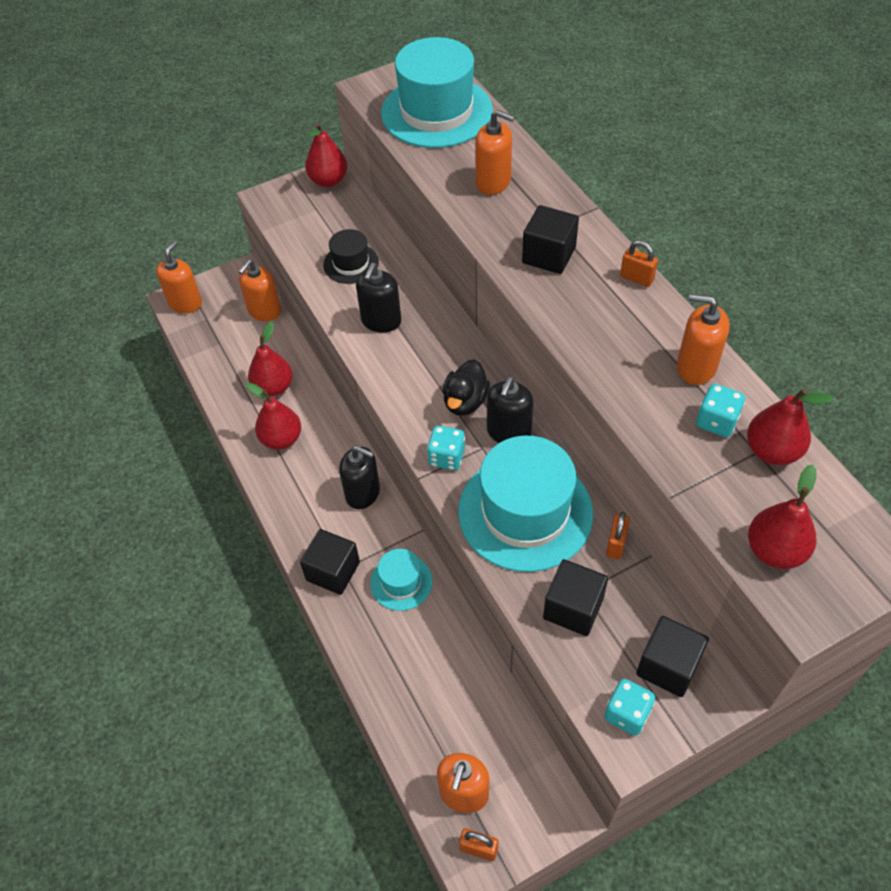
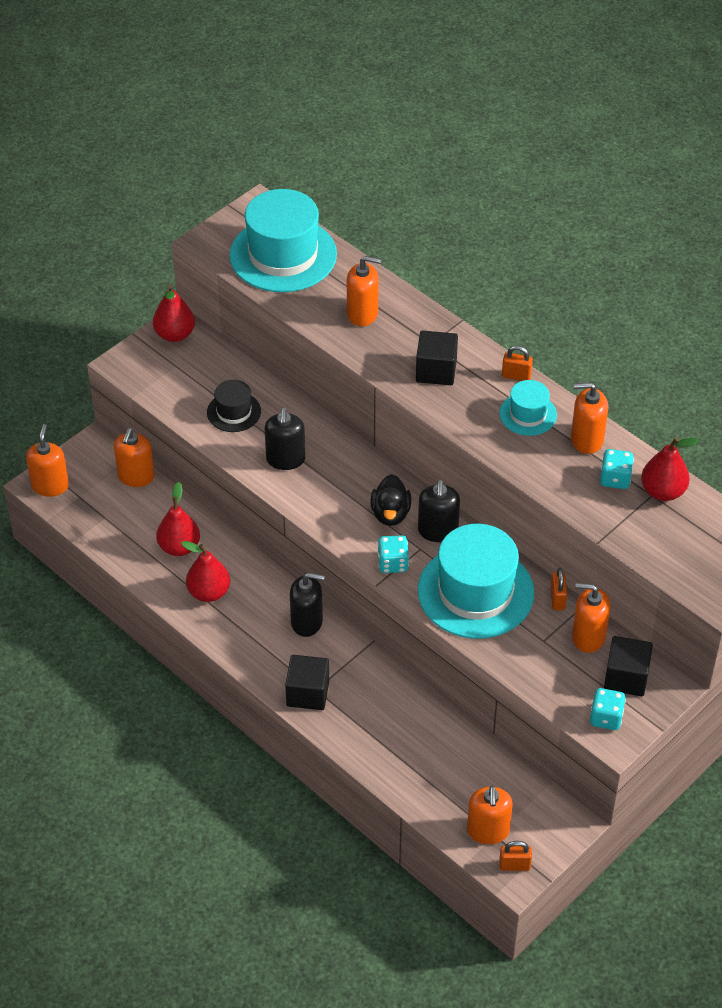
camera: 20 degrees left, 5 degrees down
turquoise hat [370,549,433,611] -> turquoise hat moved to [499,380,557,436]
black cube [543,559,608,636] -> none
red pear [748,464,816,569] -> none
none -> orange soap dispenser [572,583,611,653]

